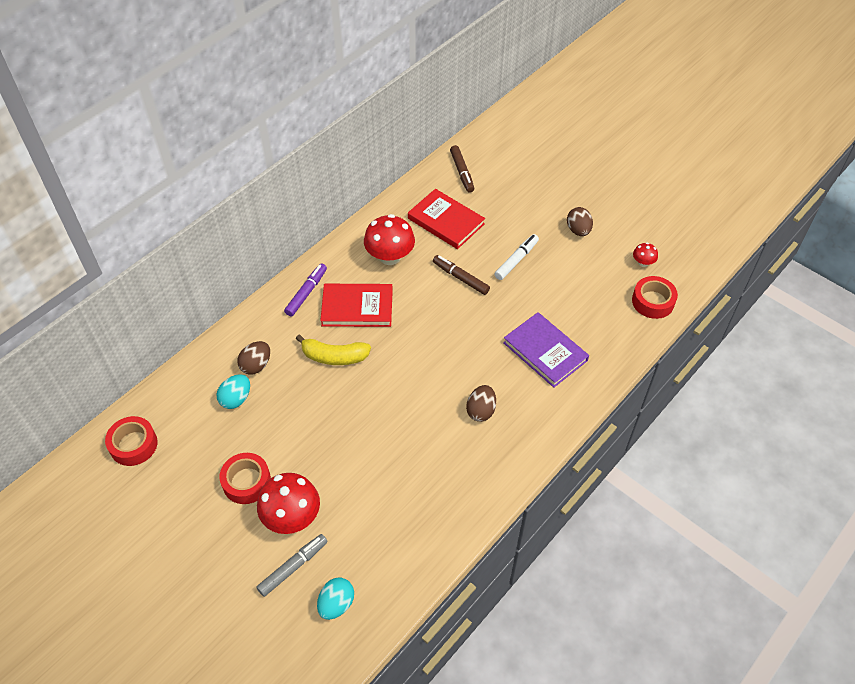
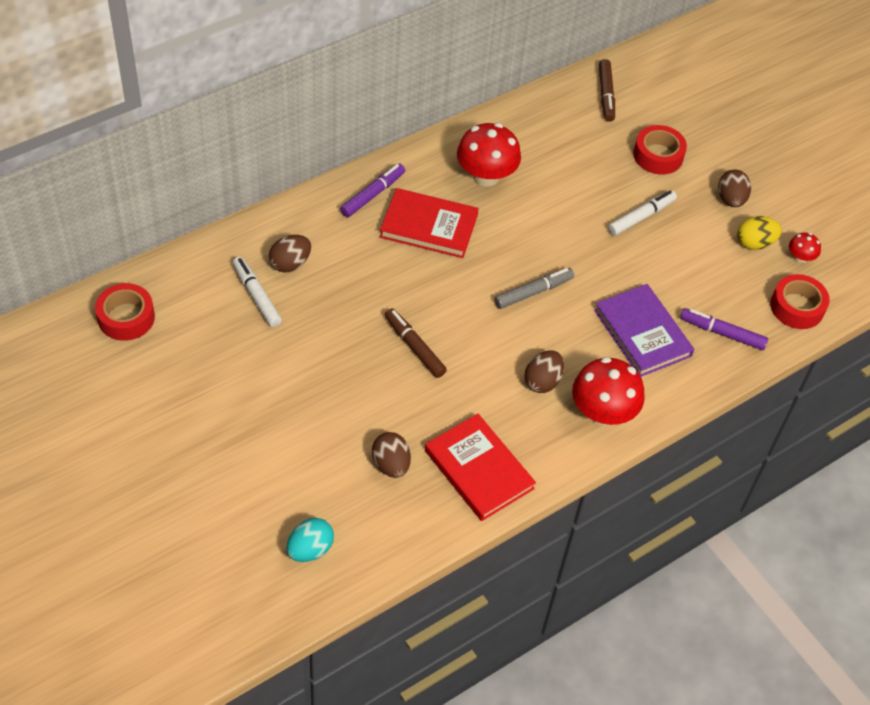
camera: 10 degrees right, 0 degrees up
turquoise egg [216,374,250,409] -> white marker [232,257,282,327]
red tape [219,453,271,504] -> red tape moved to [633,125,687,175]
grey marker [256,534,328,597] -> grey marker moved to [494,268,574,309]
red mushroom [257,473,320,534] -> red mushroom moved to [572,357,645,426]
yellow banana [296,335,371,365] -> none
red book [408,189,485,249] -> red book moved to [425,414,536,521]
brown marker [433,255,490,295] -> brown marker moved to [385,308,447,378]
none -> brown egg [372,432,411,478]
none -> purple marker [680,308,768,350]
none -> yellow egg [737,216,782,250]

